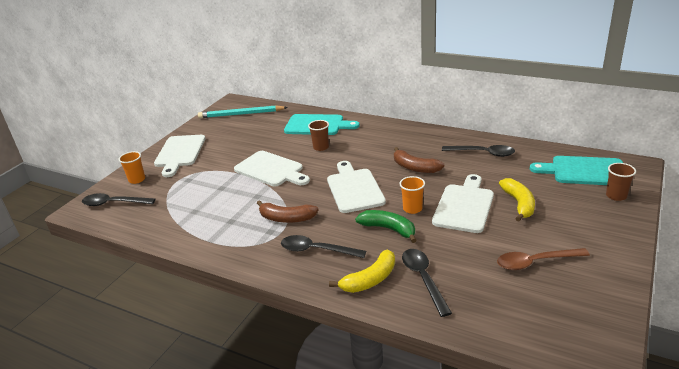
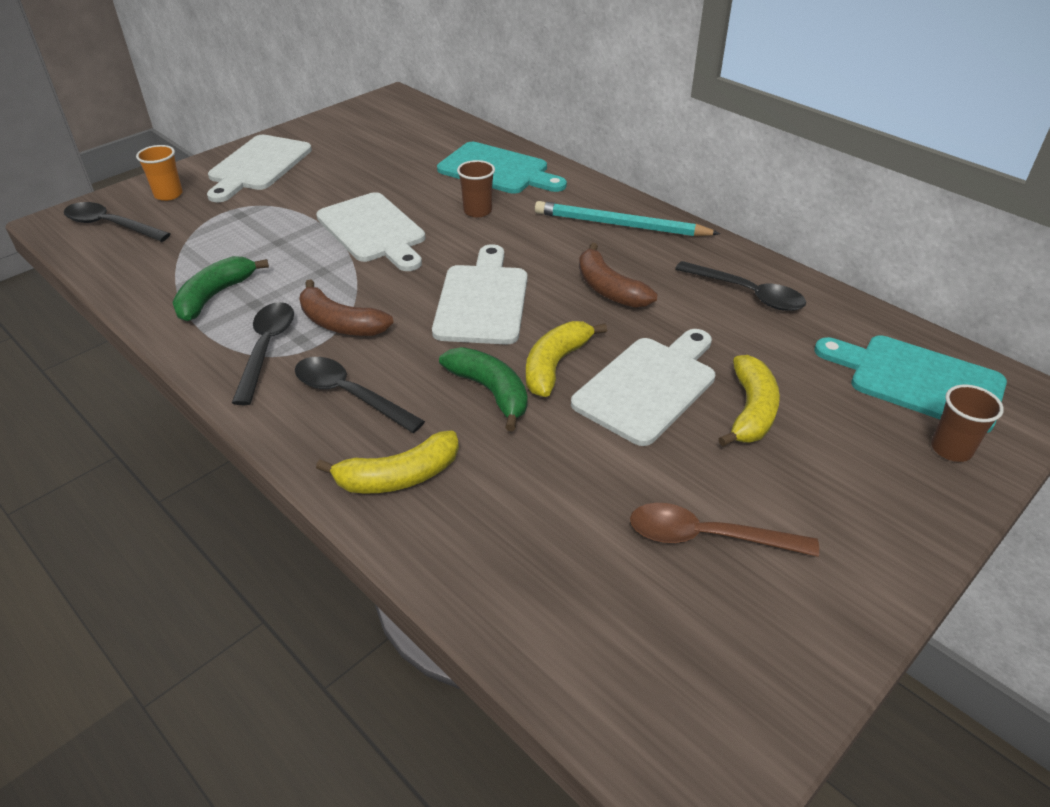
camera: 15 degrees right, 10 degrees up
turquoise pencil [198,105,288,118] -> turquoise pencil moved to [535,201,721,237]
orange cup [400,176,425,214] -> yellow banana [526,321,607,397]
black spoon [402,249,452,317] -> black spoon moved to [232,302,294,405]
none -> green banana [172,256,269,321]

